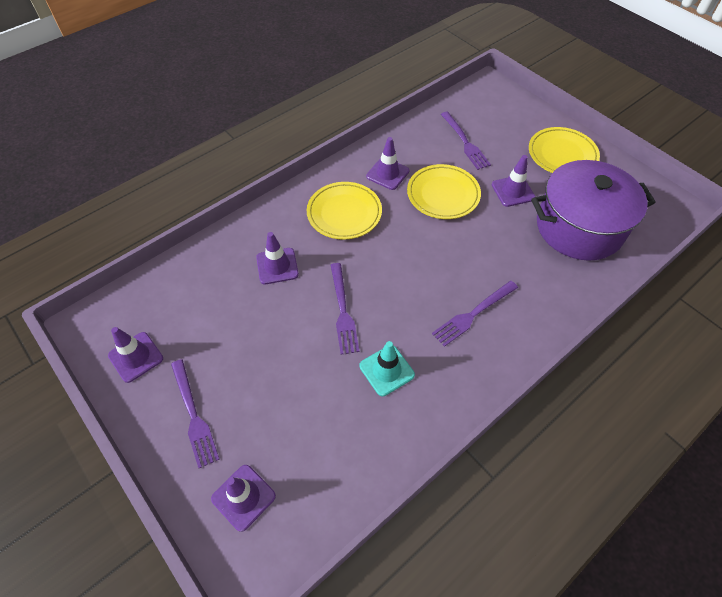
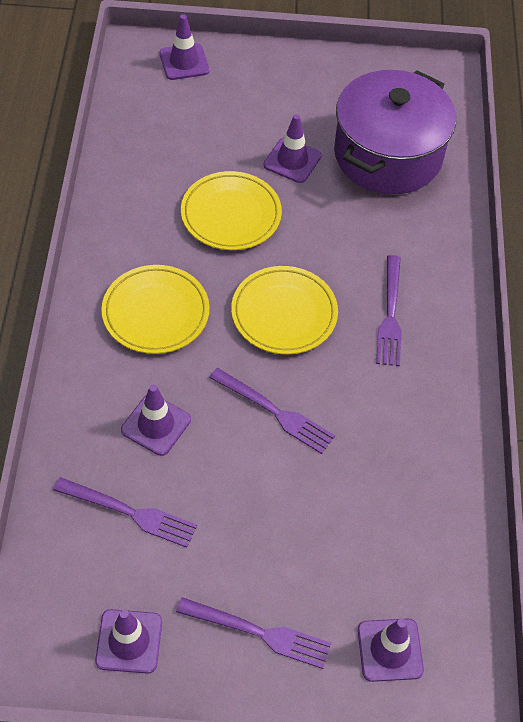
camera: 50 degrees left, 0 degrees up
turquoise traffic cone [359,341,415,396] -> none
purple traffic cone [366,137,409,190] -> purple traffic cone moved to [160,14,209,80]
purple fork [441,112,491,170] -> purple fork moved to [53,477,197,548]
yellow plate [529,127,600,173] -> yellow plate moved to [231,266,338,354]

